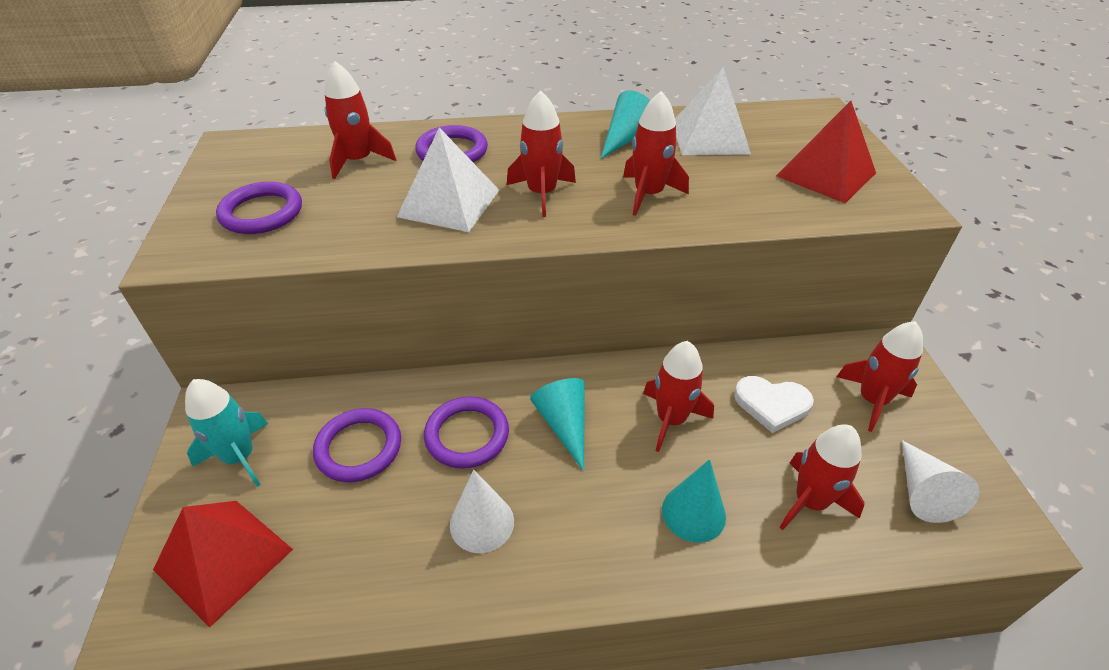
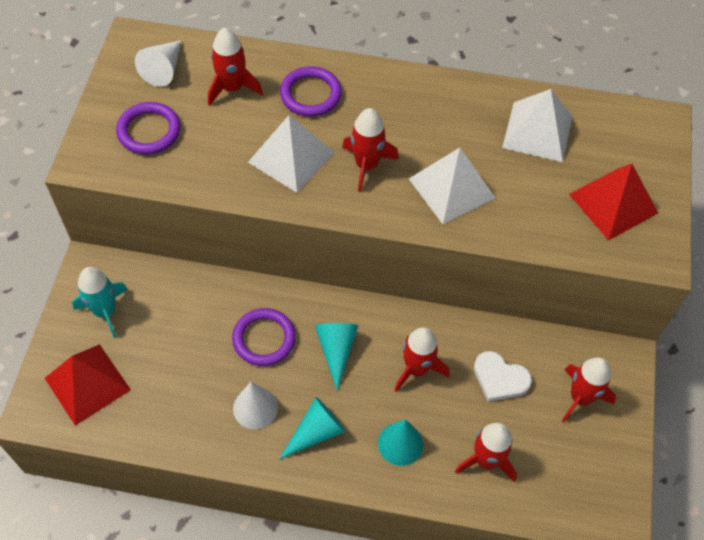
camera: 15 degrees right, 15 degrees up
purple ring [313,408,401,482] -> none
turquoise cone [601,90,650,159] -> turquoise cone moved to [279,397,346,459]
red rocket [623,91,689,216] -> white pyramid [409,148,495,224]
white cone [902,440,979,523] -> white cone moved to [135,40,182,87]

